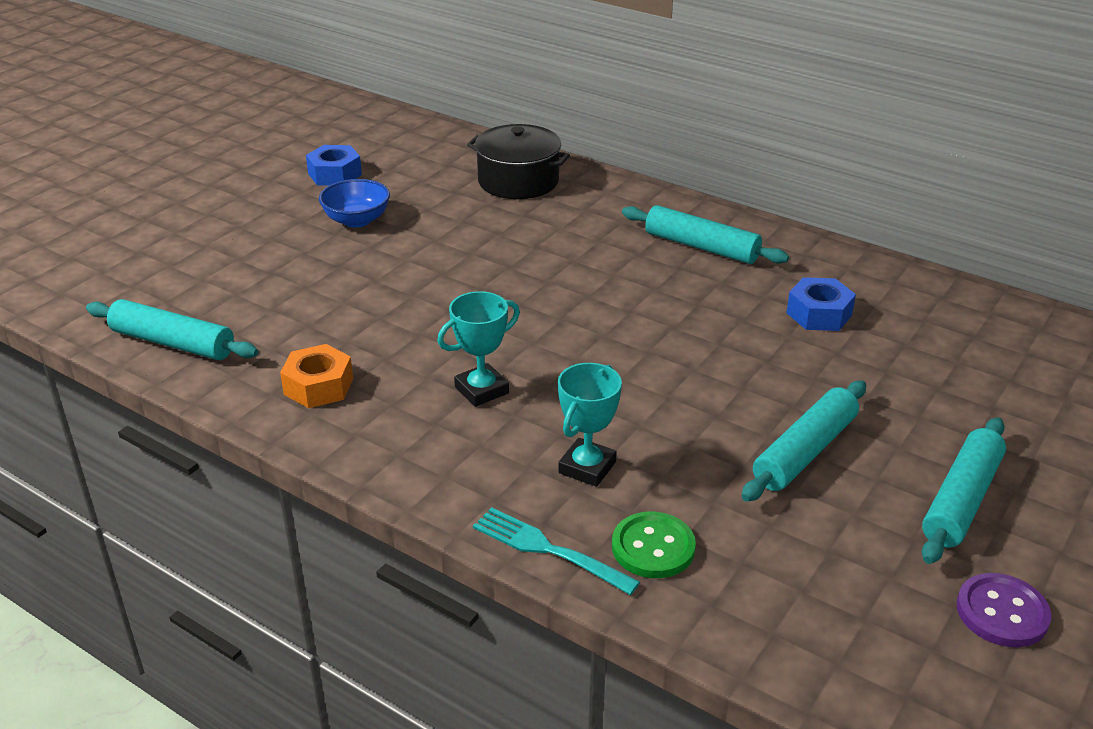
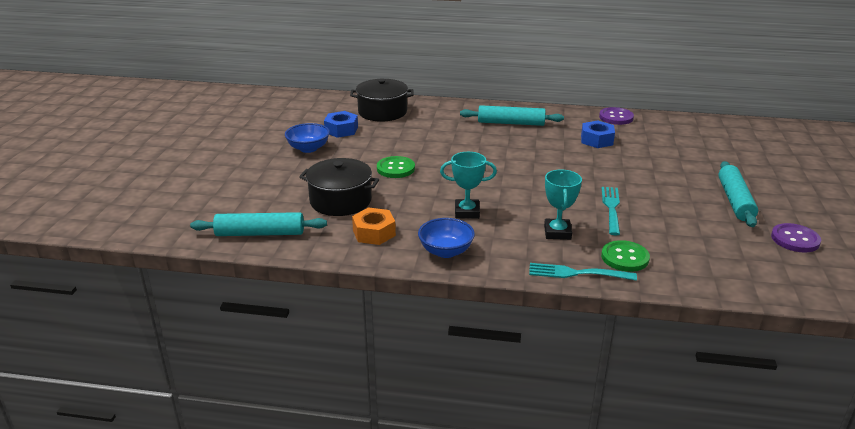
camera: 25 degrees left, 5 degrees down
blue nut [306,145,362,186] -> blue nut moved to [324,111,358,138]
turquoise trophy [437,291,520,407] -> turquoise trophy turned 60 degrees clockwise [440,152,497,219]
turquoise rolling pin [741,380,866,502] -> none
none -> black pot [299,158,379,216]
none -> green button [377,156,415,178]
none -> blue bowl [418,218,475,258]
none -> purple button [599,107,634,125]
none -> turquoise fork [602,187,620,235]

